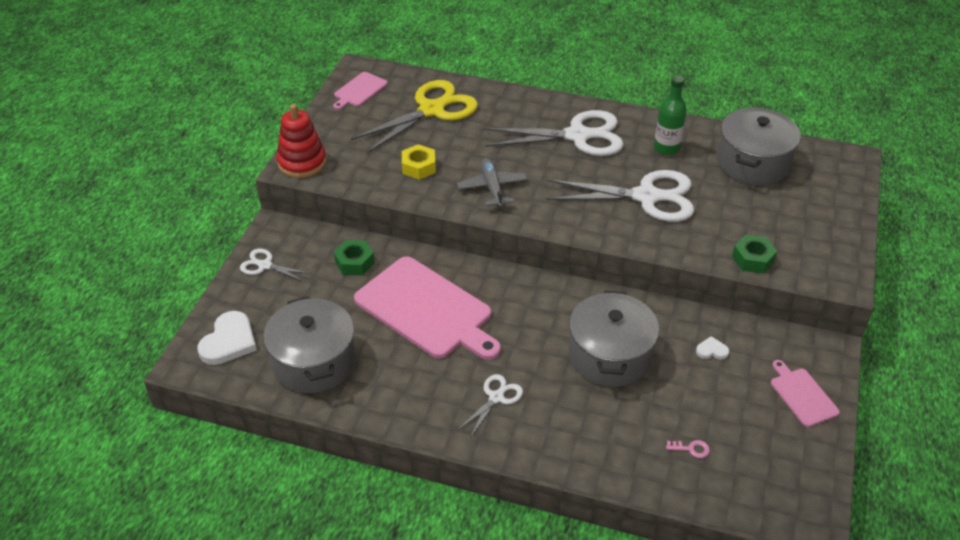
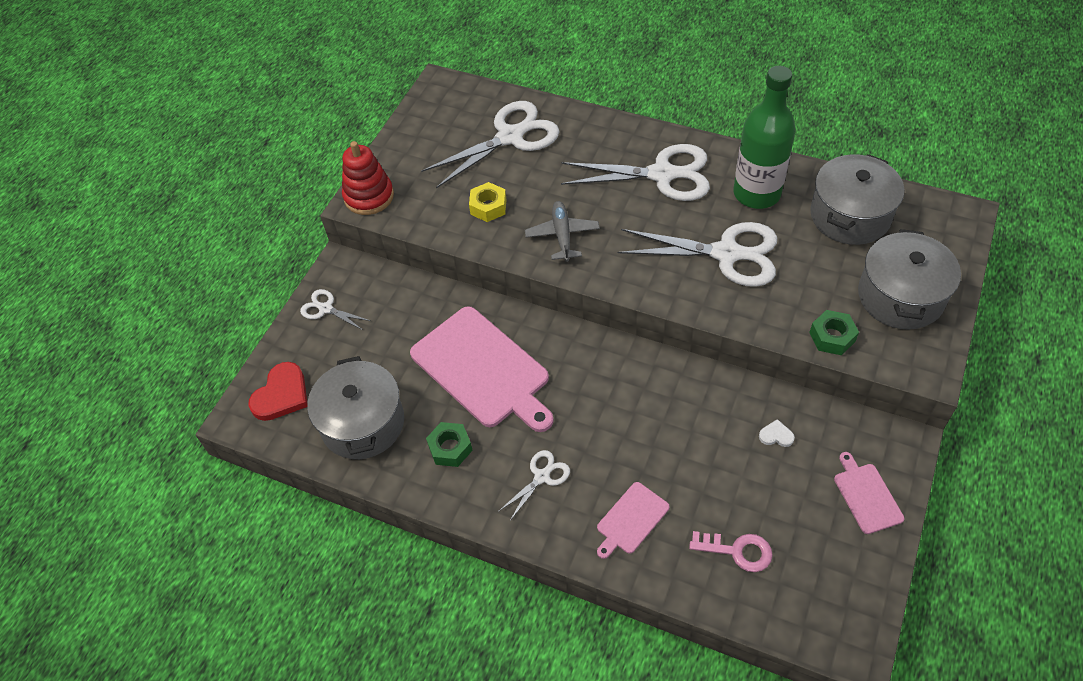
camera: 10 degrees right, 10 degrees up
white heart [197,311,257,365] -> red heart [248,362,307,421]
pink cutting board [333,72,388,110] -> pink cutting board moved to [597,482,670,559]
green nut [334,240,375,275] -> green nut moved to [426,422,473,467]
yellow scissors [351,80,478,153] -> white scissors [421,101,560,188]
grey pot [569,290,659,387] -> grey pot moved to [858,229,961,330]
green bottle [654,76,687,155] -> green bottle [733,66,796,209], size x1.68
pink key [666,440,710,458] -> pink key [689,531,773,572], size x1.80

